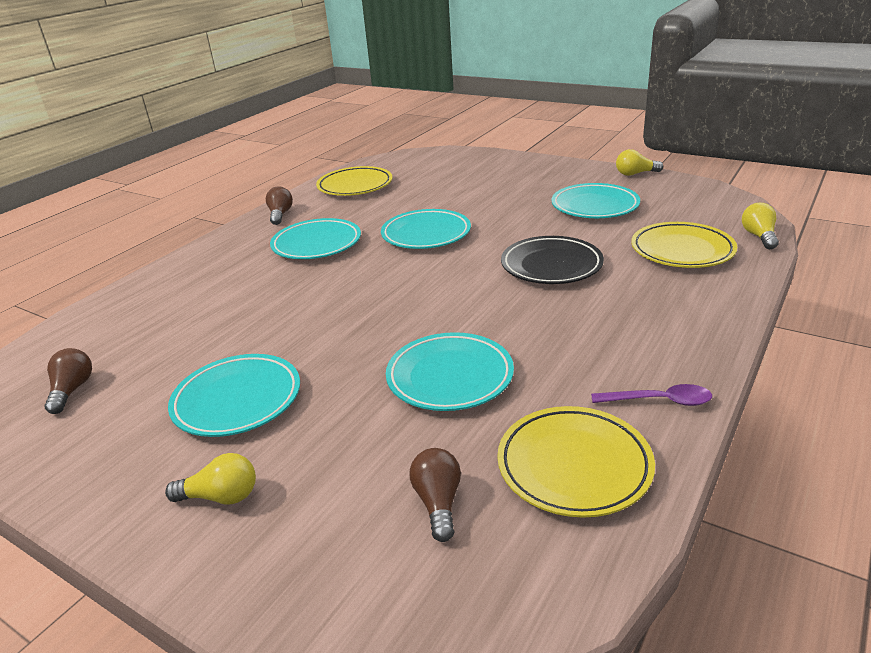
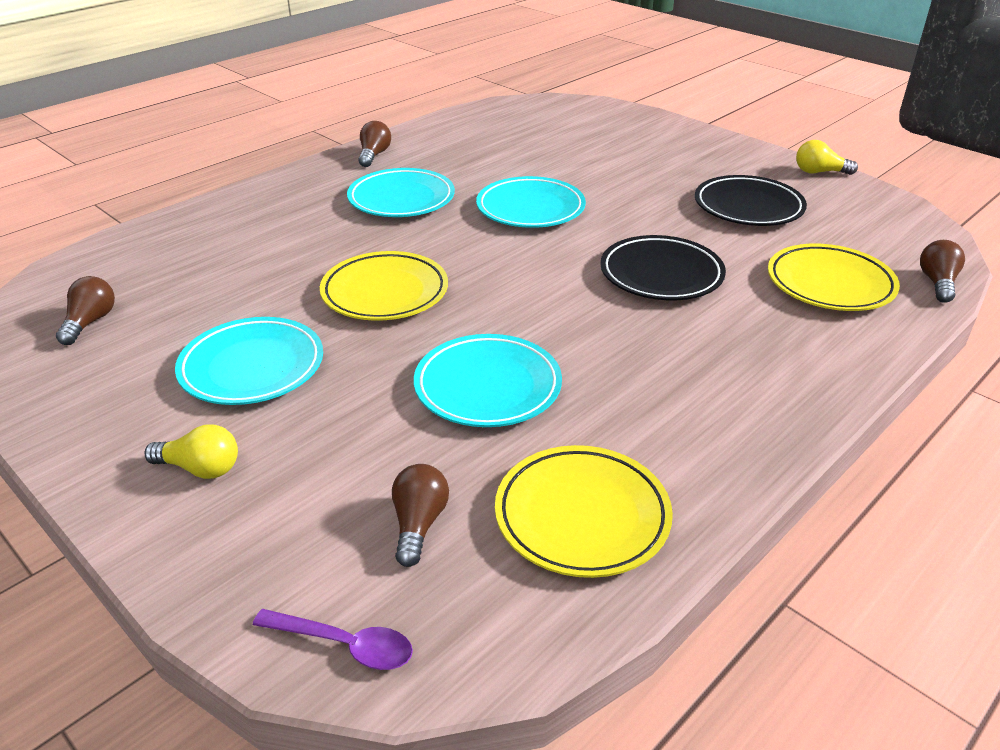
camera: 10 degrees right, 5 degrees up
yellow plate [316,166,392,196] -> yellow plate moved to [320,251,448,321]
turquoise plate [551,183,640,218] -> black plate [695,175,807,226]
purple spoon [591,384,712,406] -> purple spoon moved to [253,609,413,670]
yellow light bulb [742,203,779,249] -> brown light bulb [920,240,965,303]

